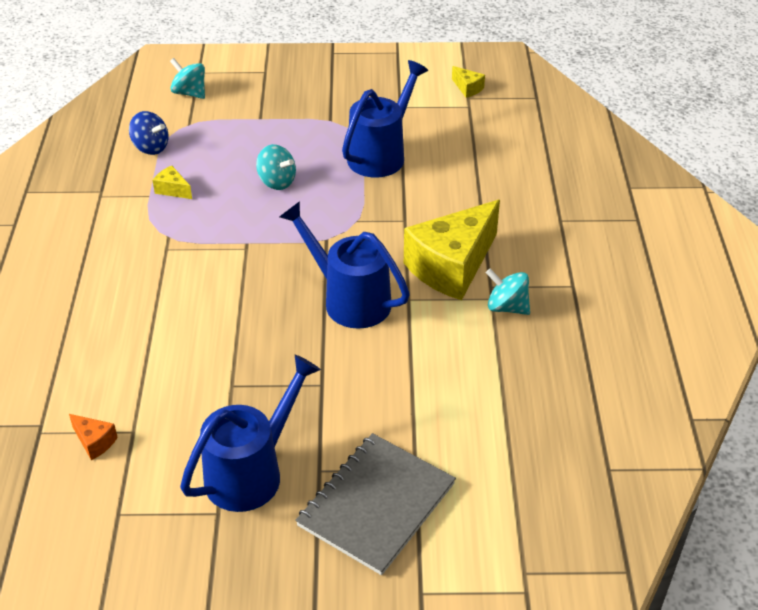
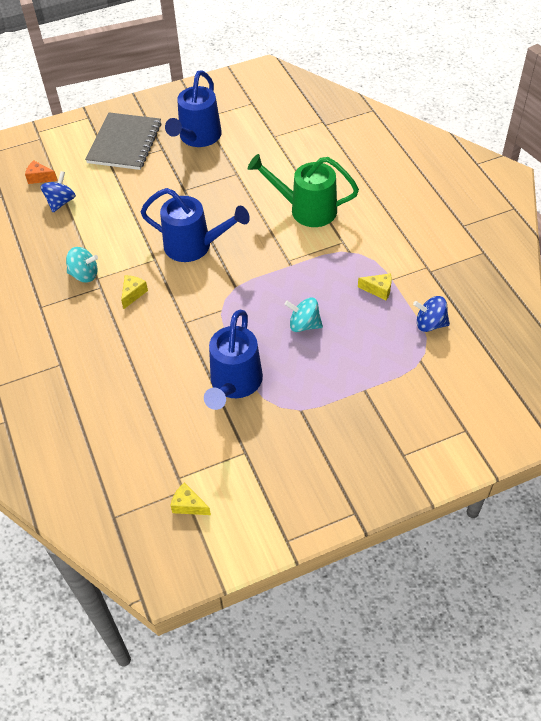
camera: 160 degrees right, 10 degrees up
orange cheese [69,414,118,460] -> orange cheese moved to [25,160,57,184]
turquoise spinning top [170,58,205,99] -> none
yellow cheese [404,200,500,300] -> yellow cheese [121,275,148,309], size x0.40
none -> blue spinning top [40,171,76,212]
none -> green watering can [248,154,359,227]

